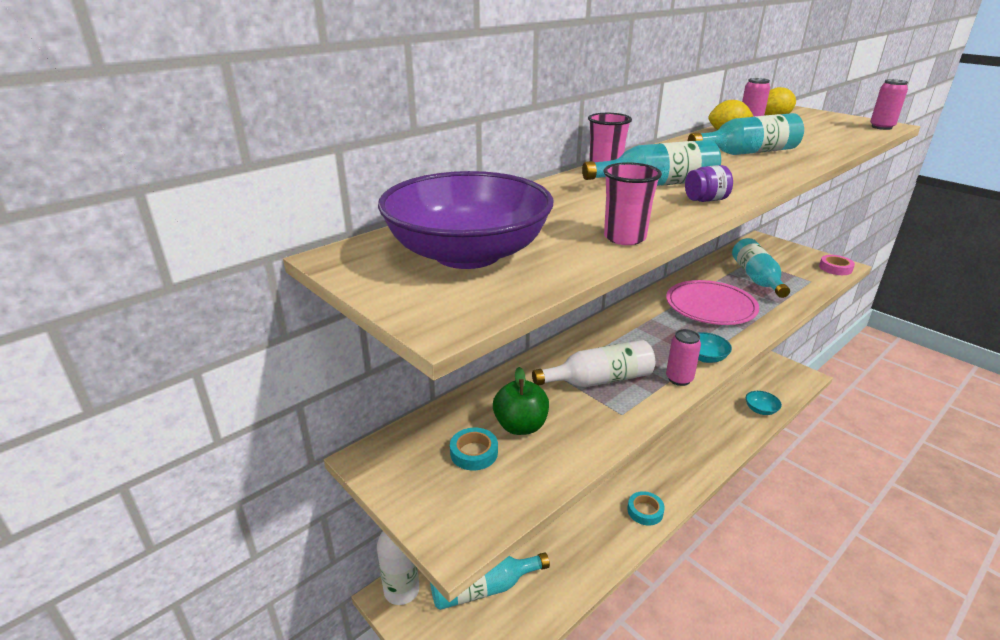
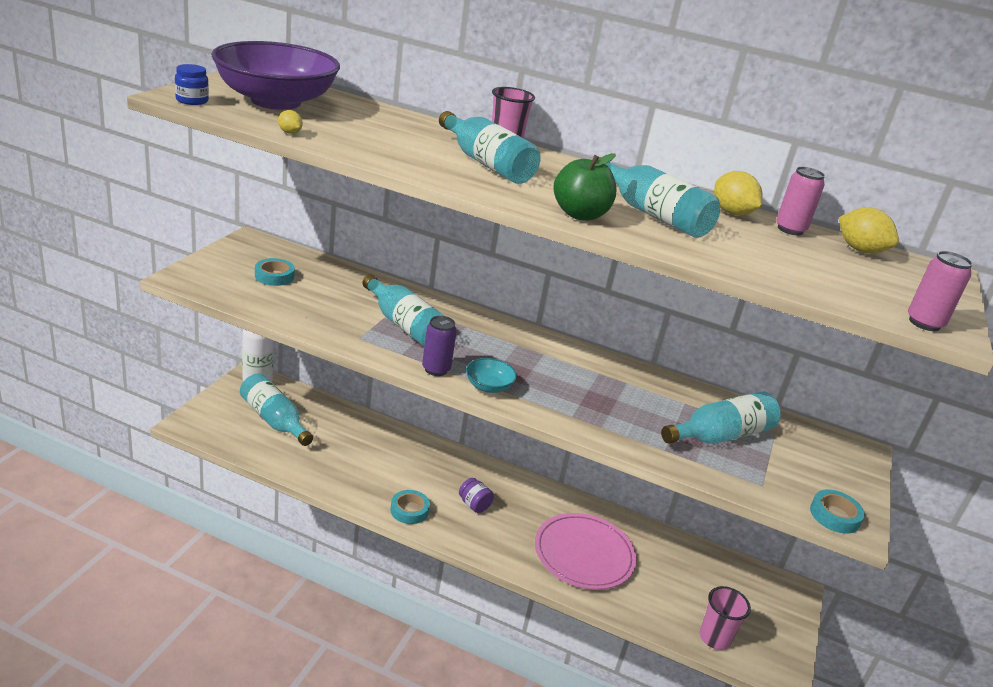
camera: 60 degrees right, 0 degrees up
green apple [493,367,549,435] -> green apple moved to [553,153,616,220]
white bottle [532,340,655,387] -> turquoise bottle [362,275,444,346]
pink cup [604,162,662,245] -> pink cup moved to [700,586,751,650]
pink plate [666,280,759,325] -> pink plate moved to [535,513,637,590]
pink can [666,329,701,386] -> purple can [422,316,457,376]
purple jar [685,165,733,202] -> purple jar moved to [459,478,494,513]
turquoise bowl [746,391,782,415] -> none
pink tape [819,255,855,275] -> turquoise tape [810,489,865,534]
none -> blue jar [175,64,209,105]
none -> yellow lemon [278,110,303,134]

